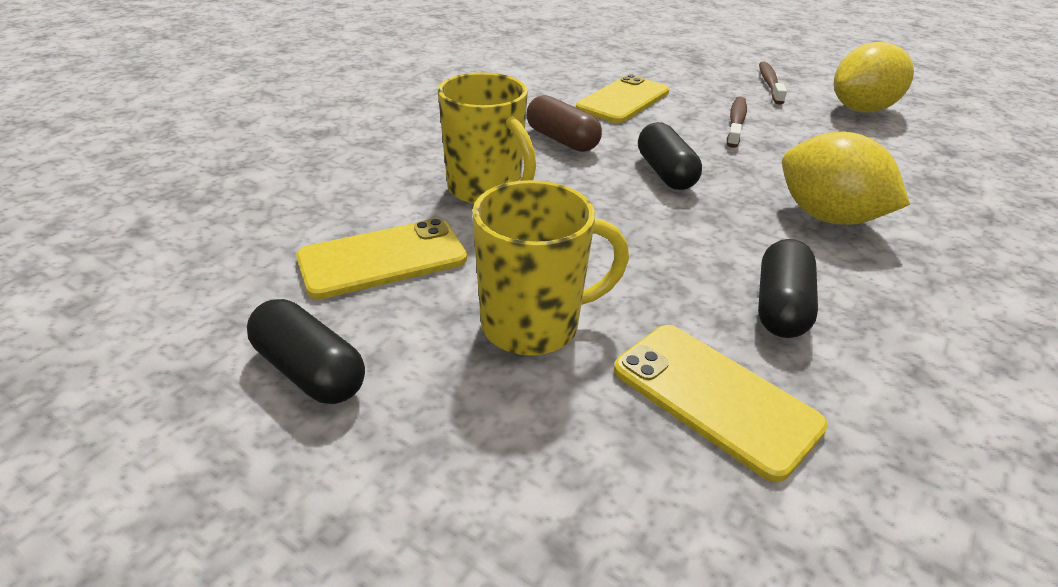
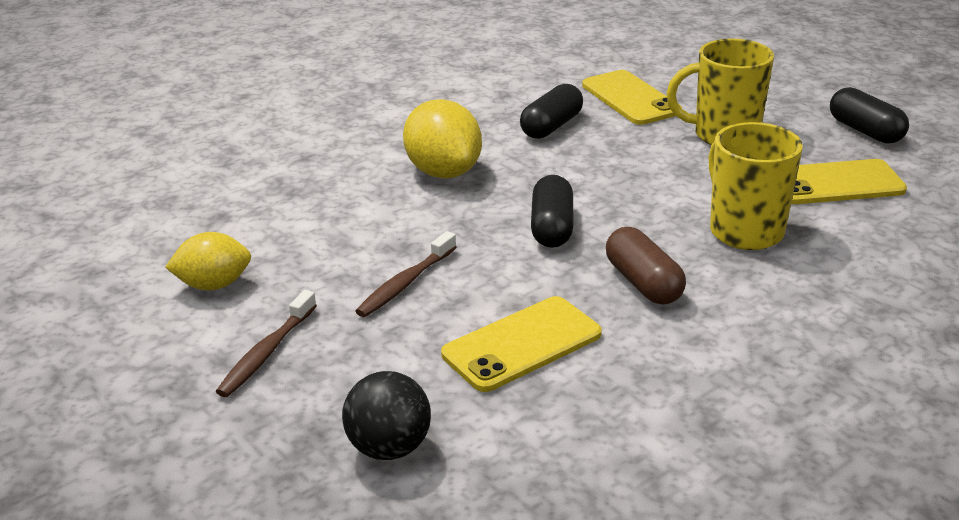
camera: 160 degrees left, 5 degrees down
yellow lemon [834,42,914,112] -> yellow lemon [165,232,251,290], size x0.66
none -> black ball [342,371,431,460]

